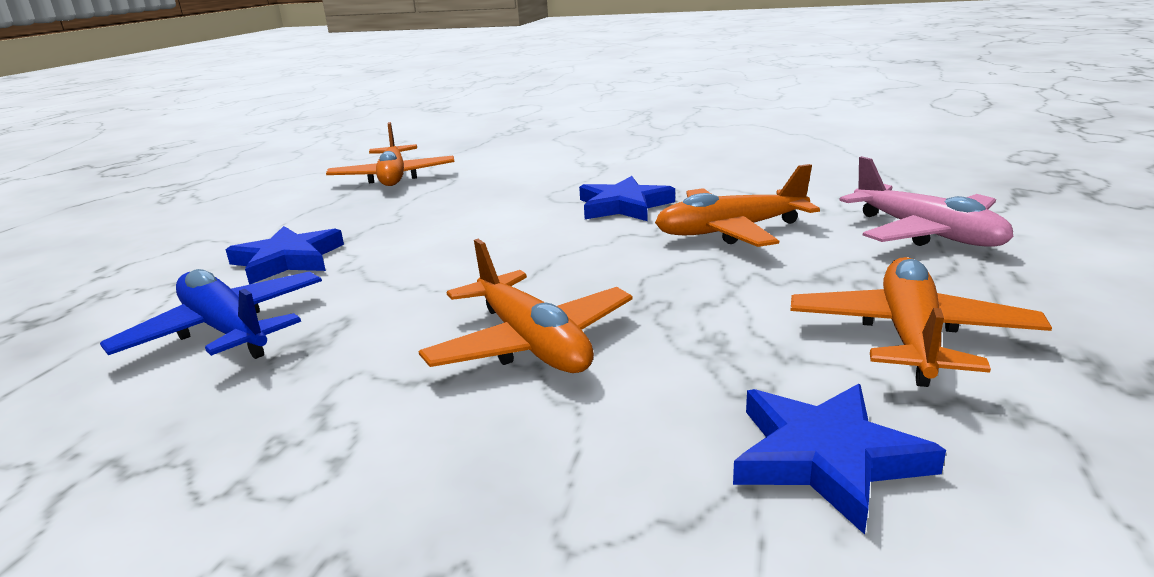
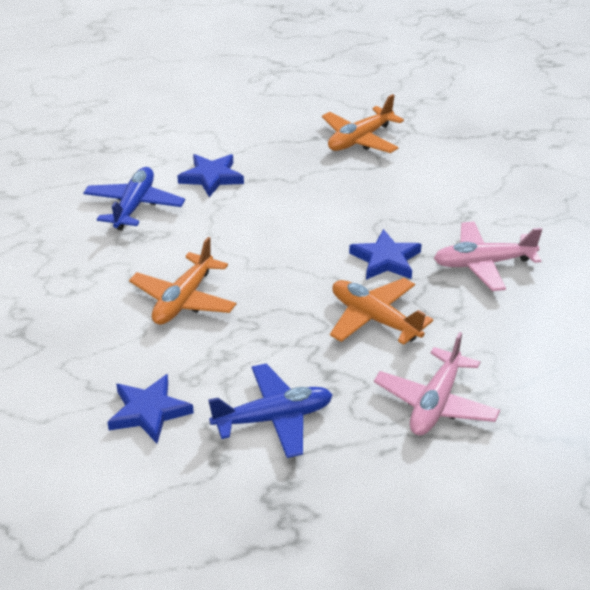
camera: 55 degrees right, 15 degrees up
orange plane [791,257,1052,387] -> blue plane [208,363,333,458]
none -> pink plane [434,222,542,291]

